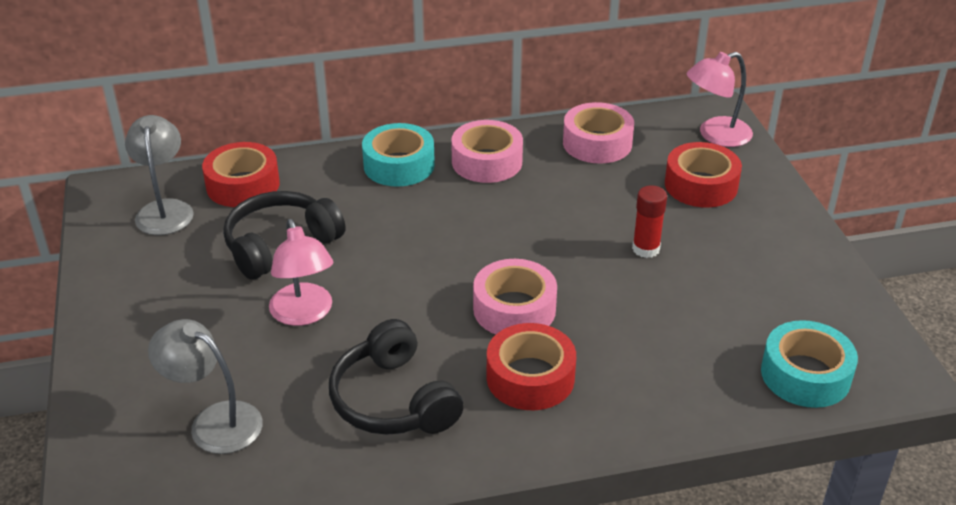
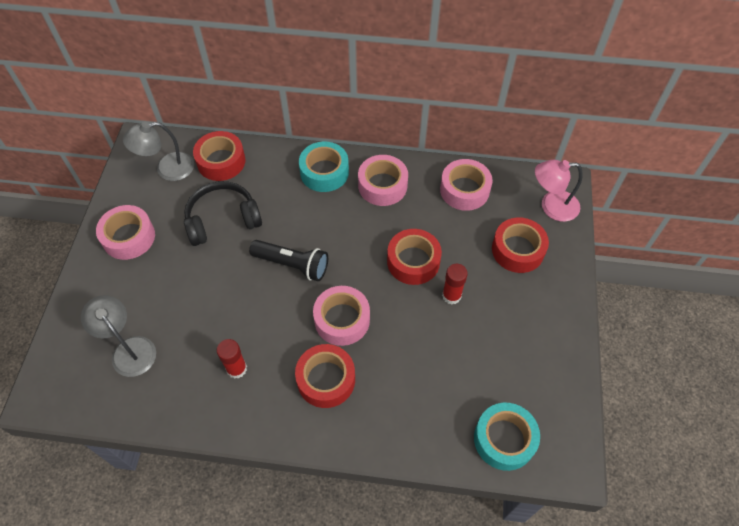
camera: 20 degrees right, 20 degrees up
grey lamp [125,115,194,235] -> grey lamp turned 120 degrees counterclockwise [123,122,194,181]
pink lamp [269,219,333,326] -> none
black headphones [329,319,464,435] -> red glue stick [217,339,247,379]
none -> pink tape [96,205,155,260]
none -> black flashlight [249,240,328,281]
none -> red tape [387,229,442,285]

